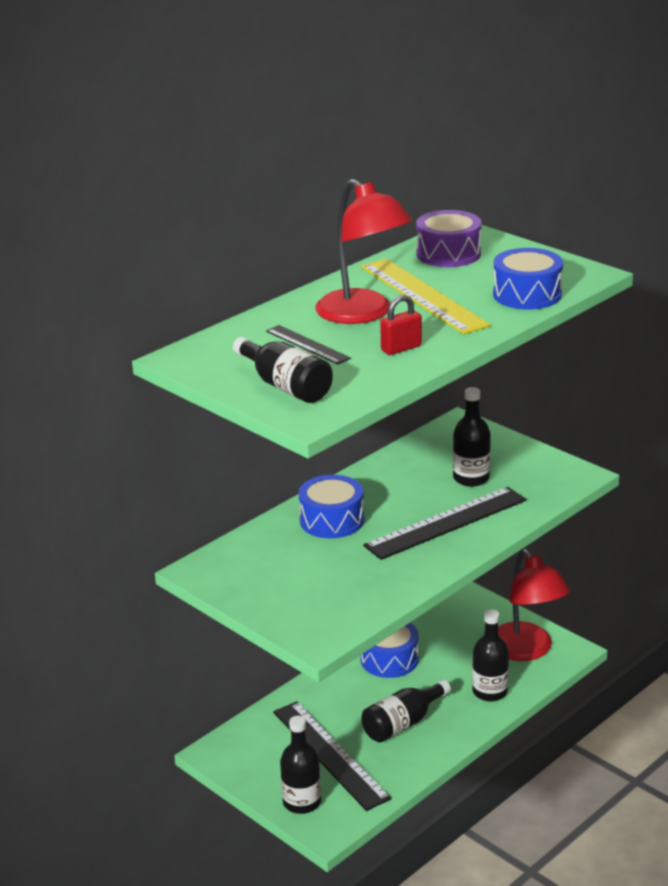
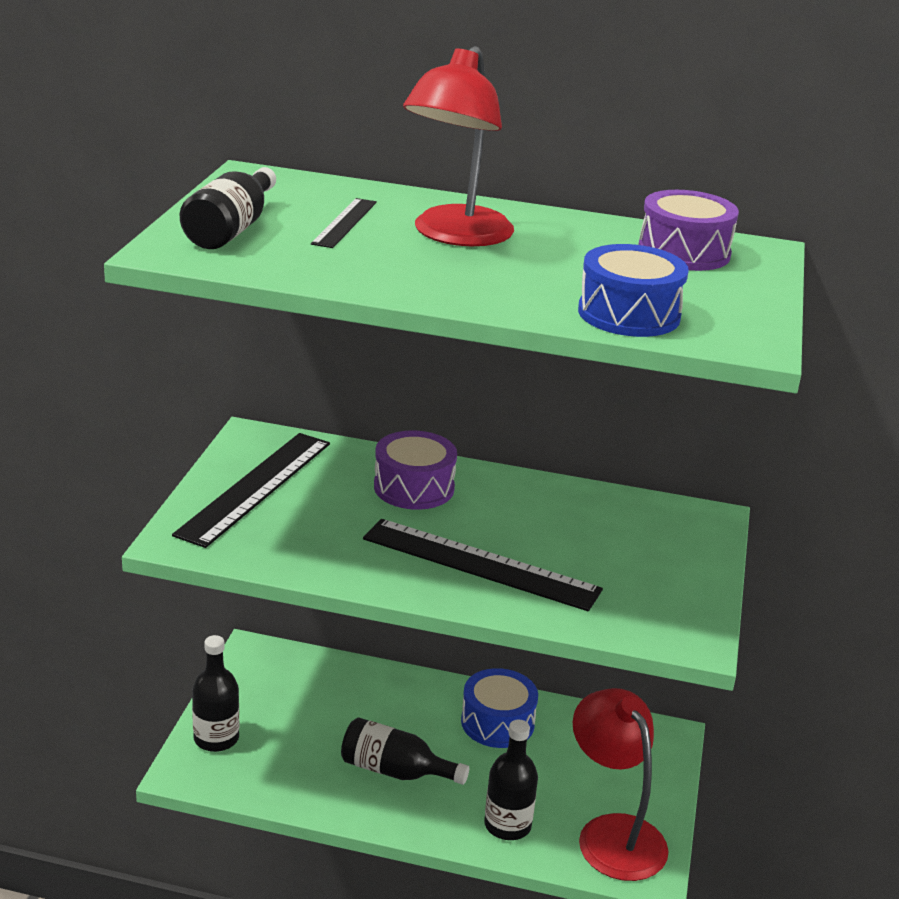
camera: 55 degrees right, 0 degrees up
black ruler [273,701,392,811] -> black ruler moved to [172,433,330,548]
blue drum [298,475,364,538] -> purple drum [374,430,457,510]
yellow ruler [361,259,491,334] -> none
red padlock [380,295,422,355] -> none
black bottle [453,387,491,487] -> none
red lamp [498,549,570,661] -> red lamp turned 120 degrees clockwise [573,688,669,881]

